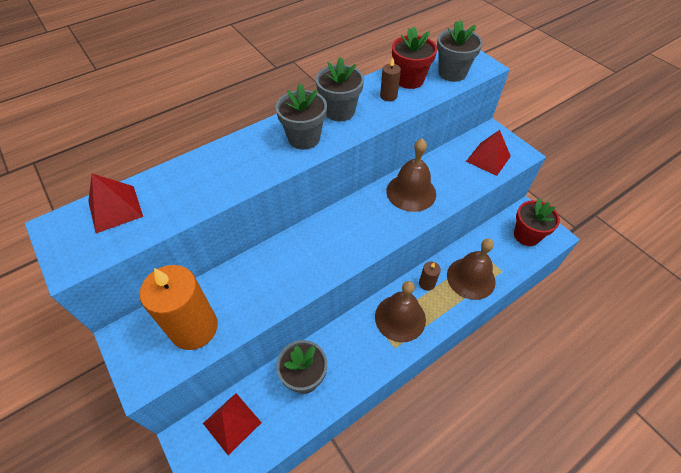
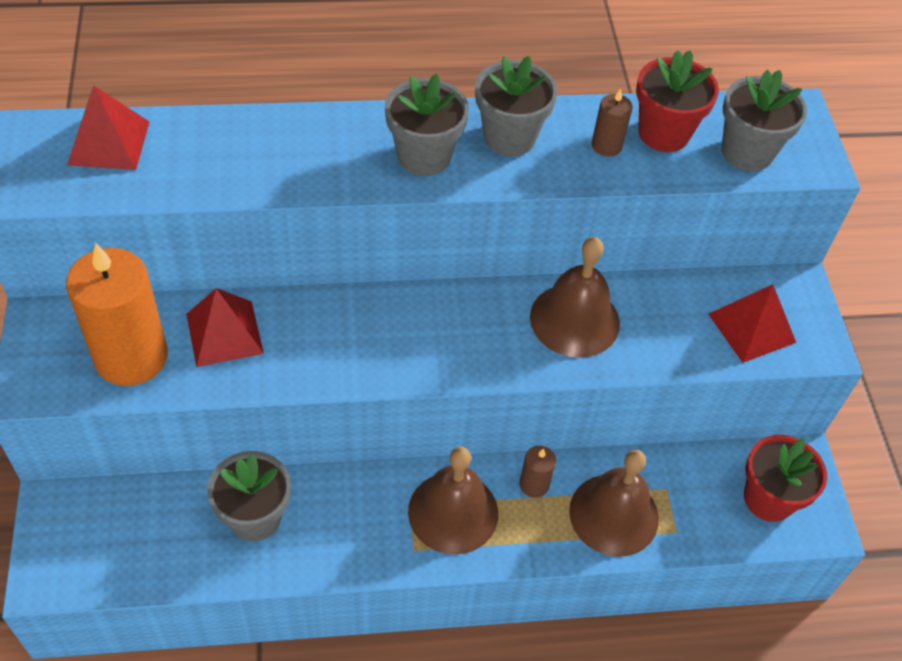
camera: 25 degrees right, 0 degrees up
red pyramid [203,393,262,455] -> red pyramid moved to [186,288,264,367]

